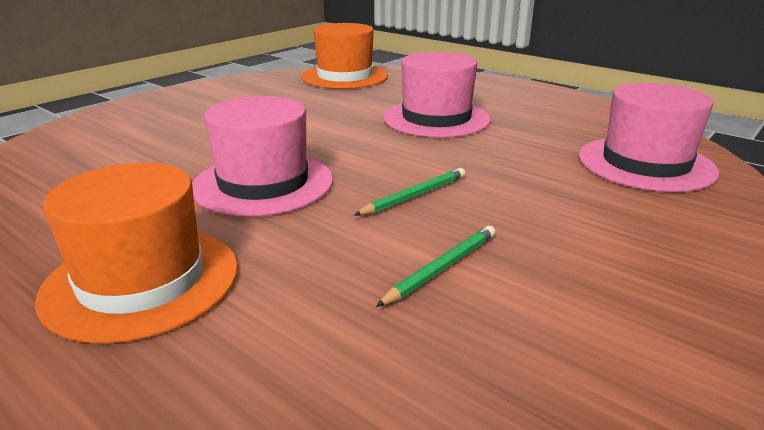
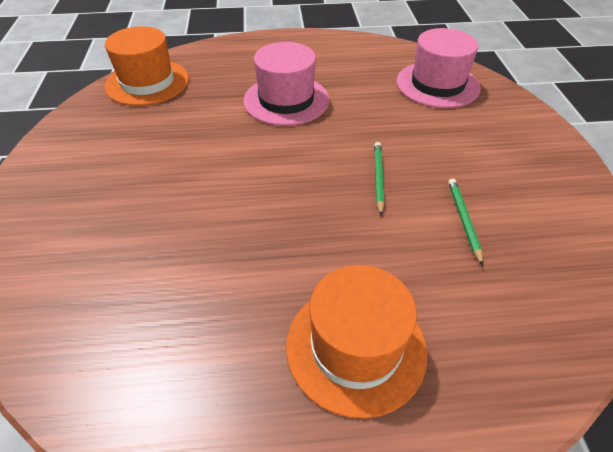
camera: 45 degrees left, 20 degrees up
pink hat [192,96,333,216] -> none

